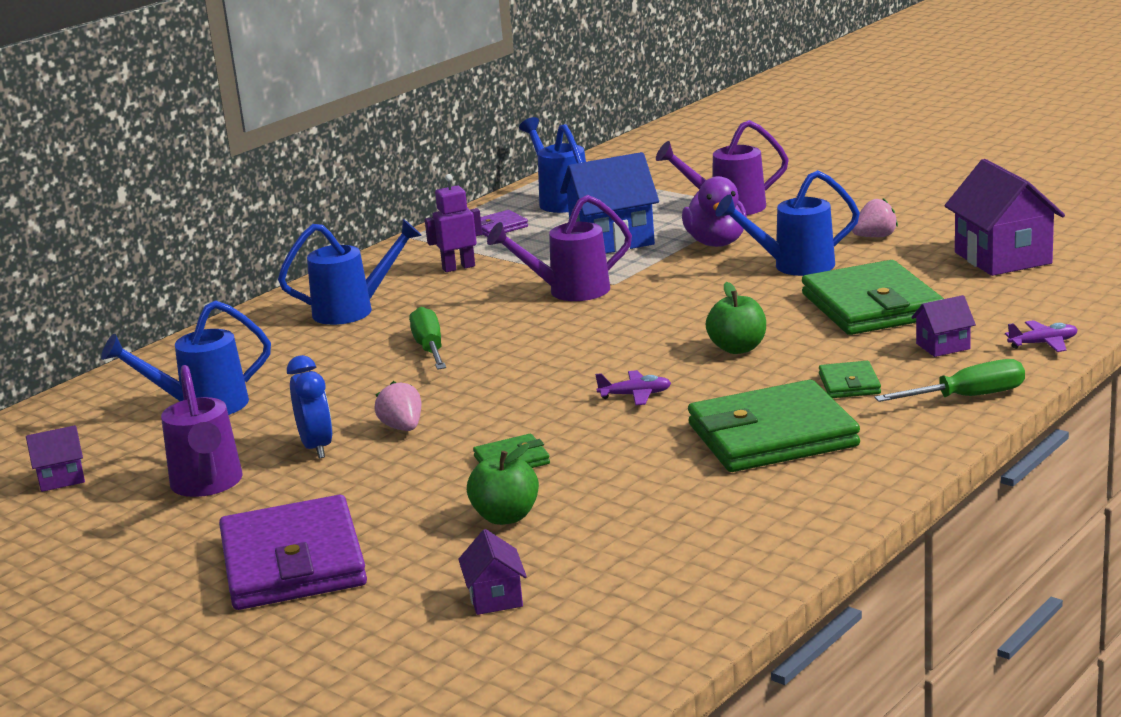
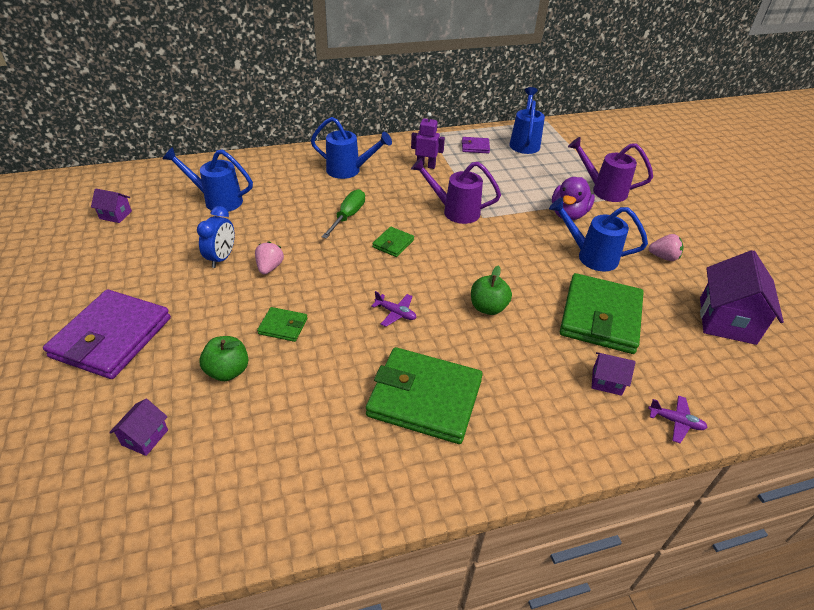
camera: 30 degrees right, 20 degrees up
purple watering can [161,365,243,497] -> none
blue house [560,152,659,253] -> none
green wallet [819,361,881,398] -> green wallet moved to [372,227,414,257]
green screwdriver [875,359,1025,402] -> none

